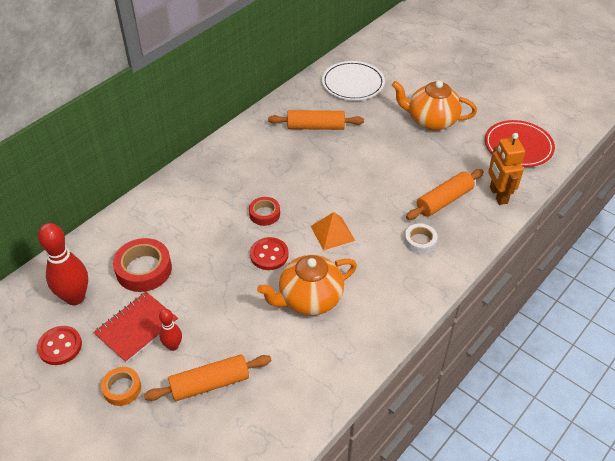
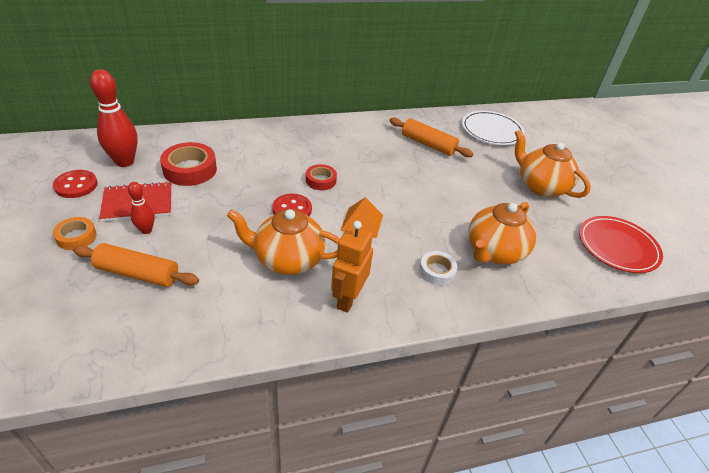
camera: 30 degrees right, 5 degrees down
orange rolling pin [406,169,484,220] -> orange teapot [468,202,536,264]
orange robot [488,133,525,205] -> orange robot moved to [331,221,373,313]

